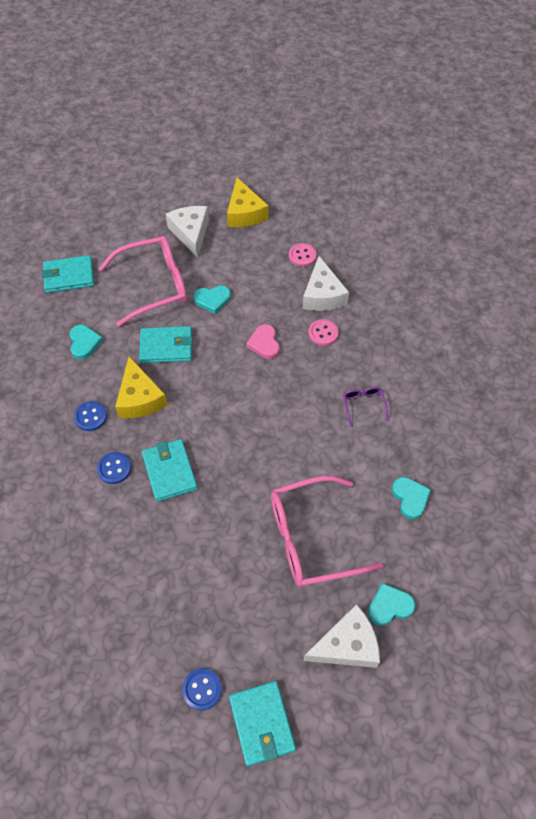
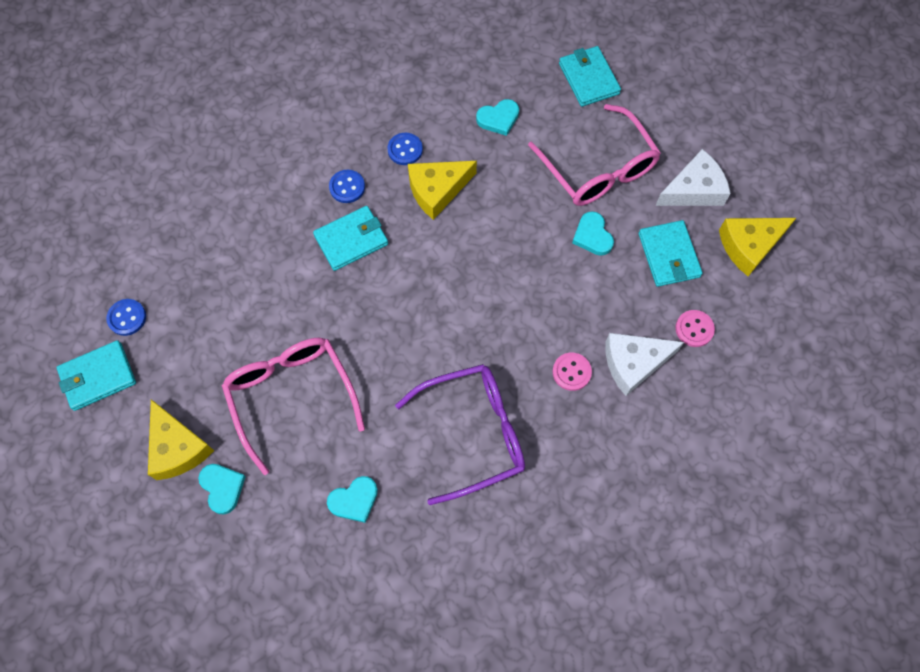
camera: 80 degrees right, 10 degrees up
turquoise wallet [139,326,192,363] -> turquoise wallet moved to [639,220,703,287]
pink heart [246,324,280,359] -> none
white cheese [303,604,380,668] -> yellow cheese [148,399,214,480]
purple glasses [343,386,388,427] -> purple glasses [395,364,525,505], size x2.32

